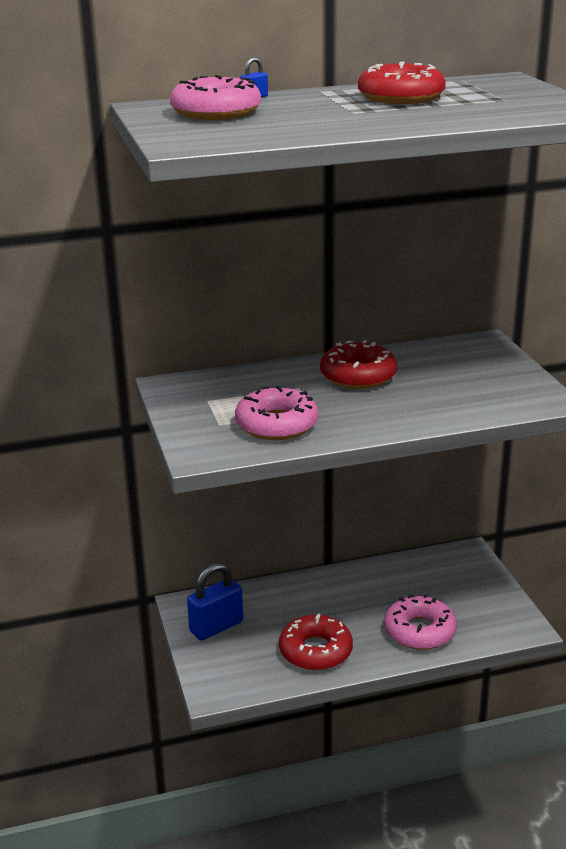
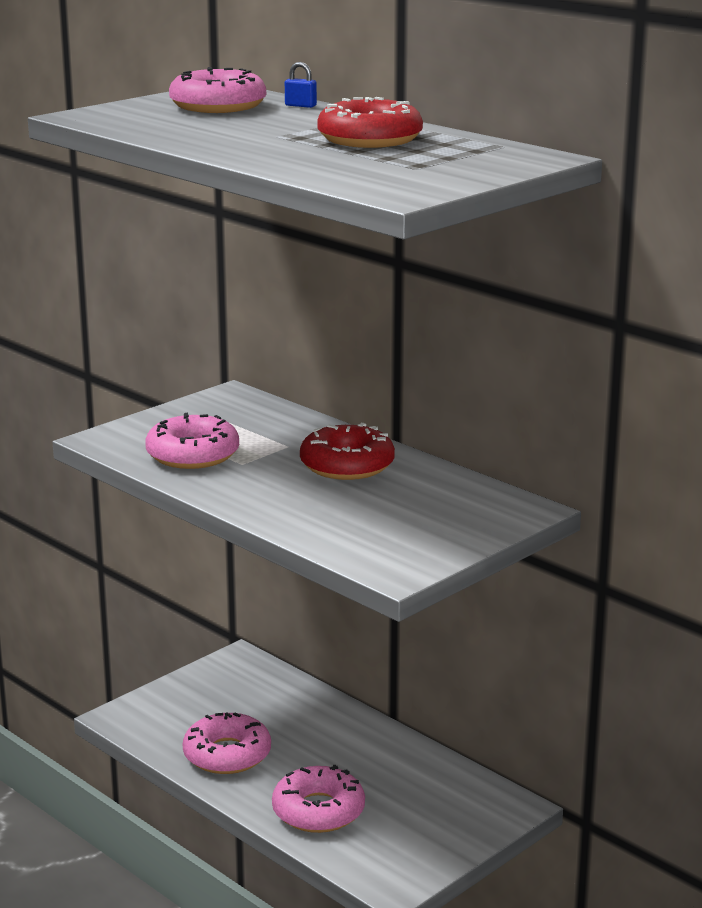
camera: 60 degrees right, 5 degrees down
blue padlock [187,563,243,640] -> none
red donut [279,614,353,671] -> pink donut [183,712,271,774]

